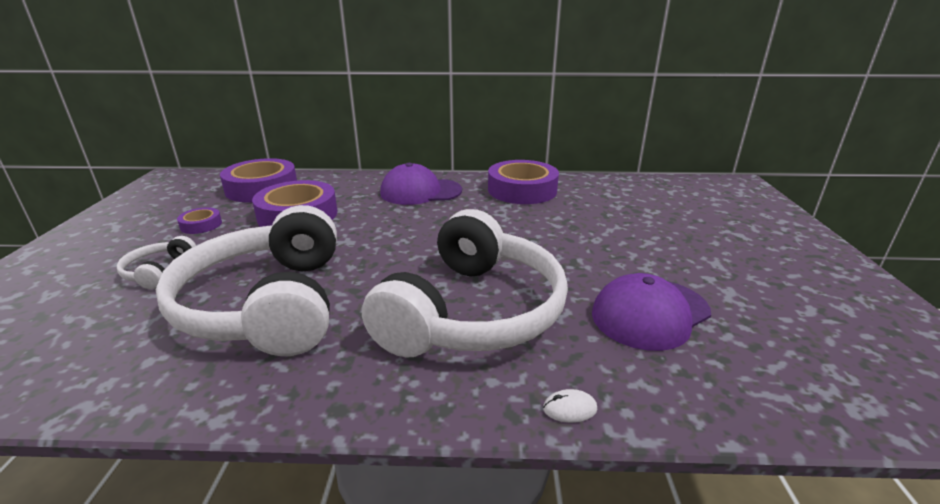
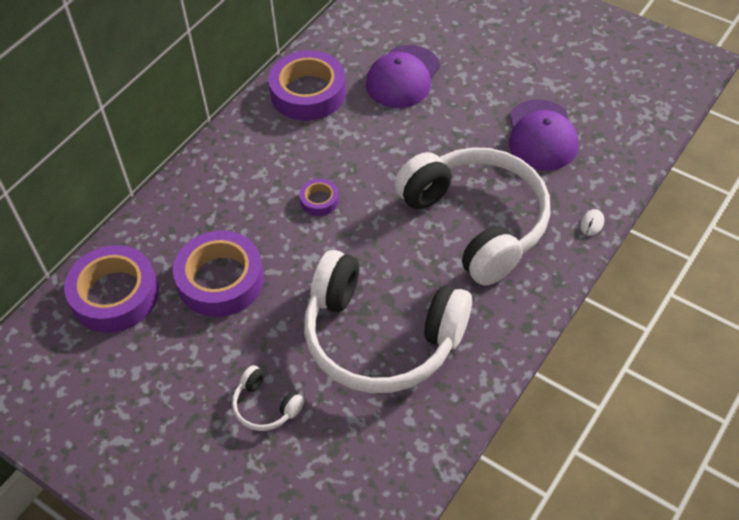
camera: 55 degrees left, 25 degrees up
purple tape [177,207,222,234] -> purple tape moved to [299,178,339,216]
purple cap [380,163,462,205] -> purple cap moved to [366,45,440,108]

